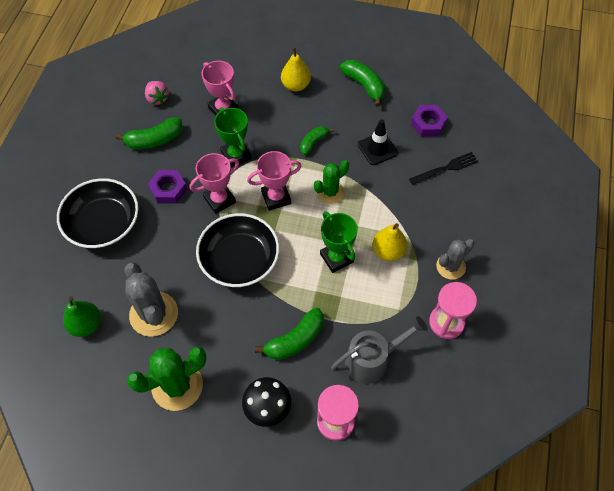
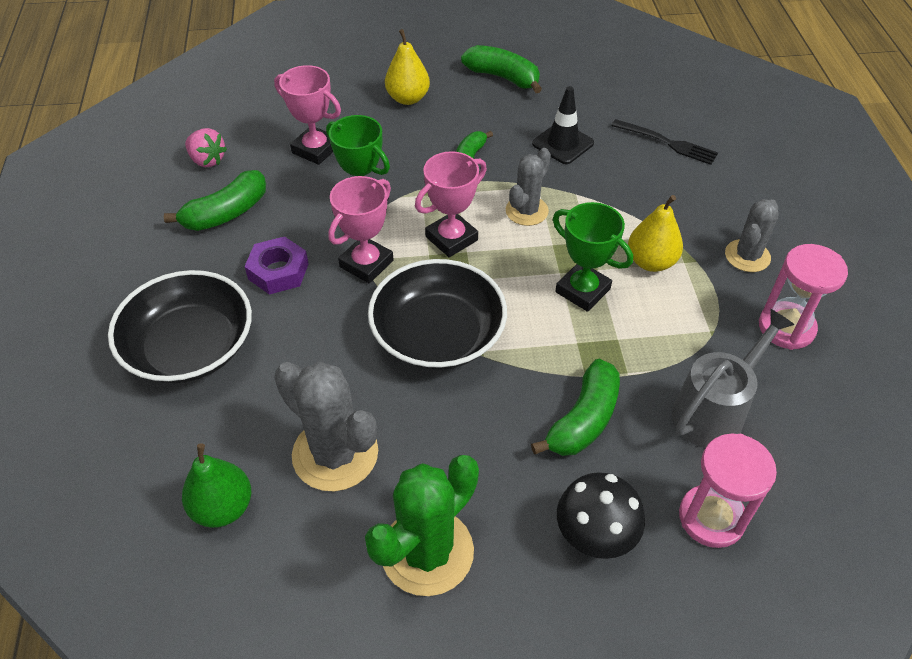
camera: 20 degrees left, 10 degrees down
green cactus [314,160,349,204] -> grey cactus [506,148,551,226]
black fork [409,152,478,185] -> black fork turned 75 degrees clockwise [611,119,718,165]
purple nut [411,105,448,136] -> none

